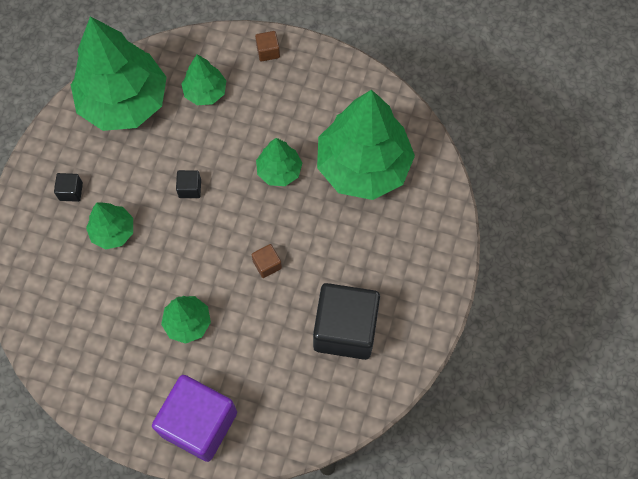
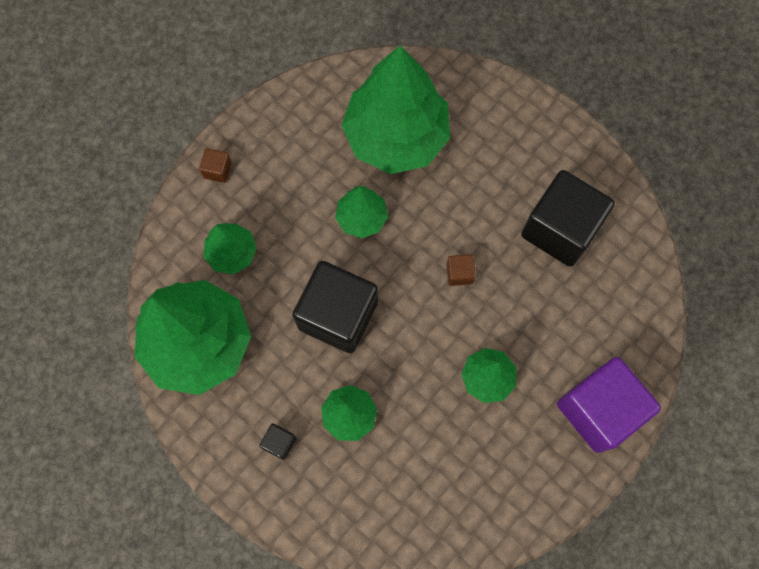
camera: 65 degrees left, 5 degrees up
black cube [176,170,201,198] -> black cube [292,261,378,353], size x2.48

